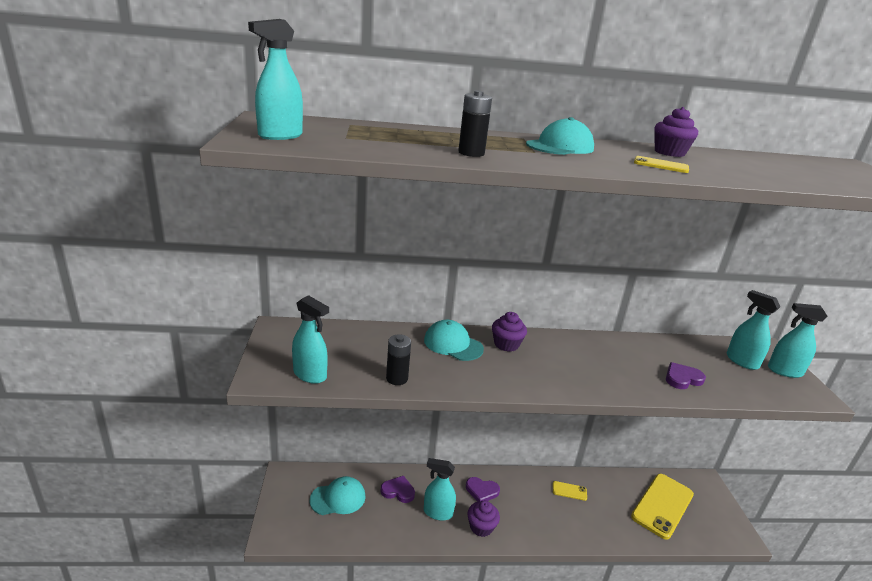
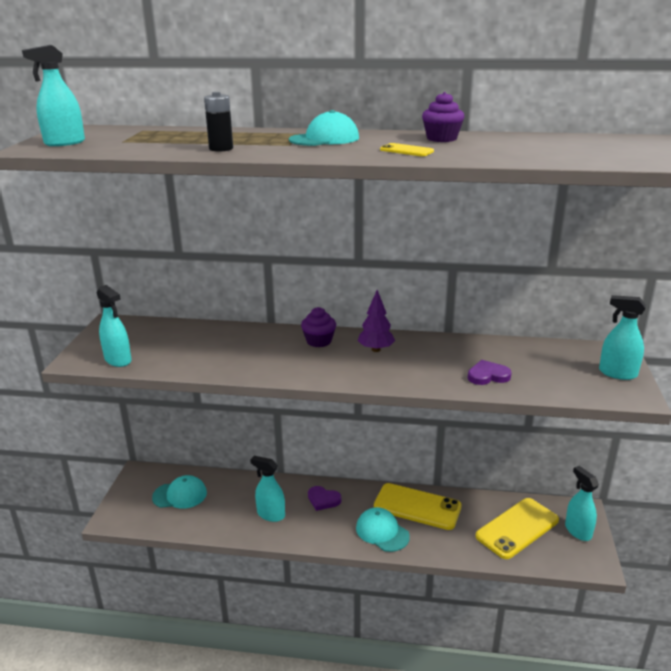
camera: 15 degrees right, 0 degrees up
purple heart [380,476,415,503] -> none
black battery [386,334,411,385] -> none
turquoise cap [424,320,484,361] -> turquoise cap moved to [356,507,410,552]
purple cupcake [467,501,500,537] -> none
yellow phone [553,481,587,501] -> yellow phone [374,483,462,530], size x2.29
turquoise spray bottle [727,290,780,370] -> turquoise spray bottle moved to [565,466,599,541]
none -> purple tree [358,290,395,352]

